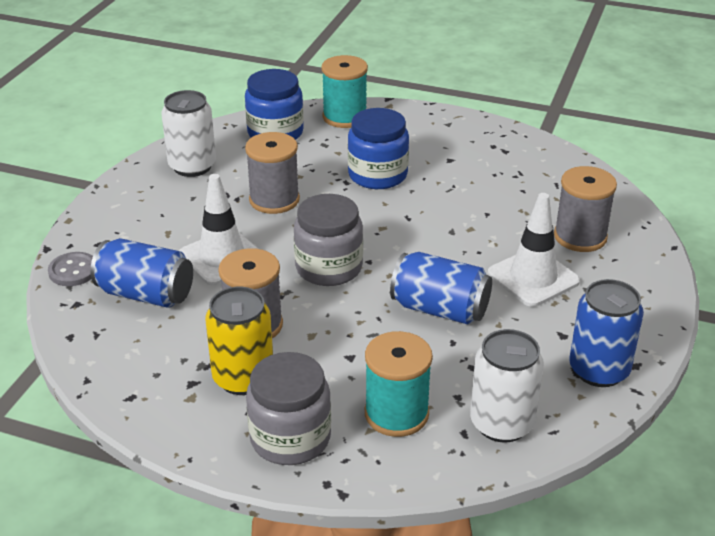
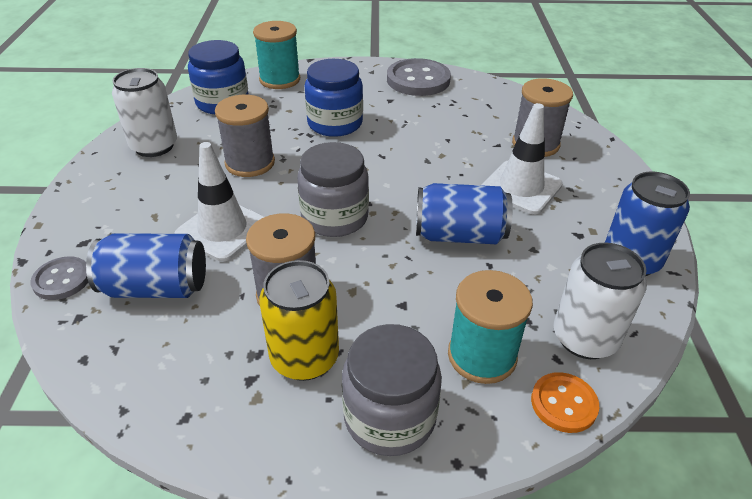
camera: 20 degrees left, 5 degrees up
none -> grey button [387,58,451,96]
none -> orange button [531,372,599,433]

